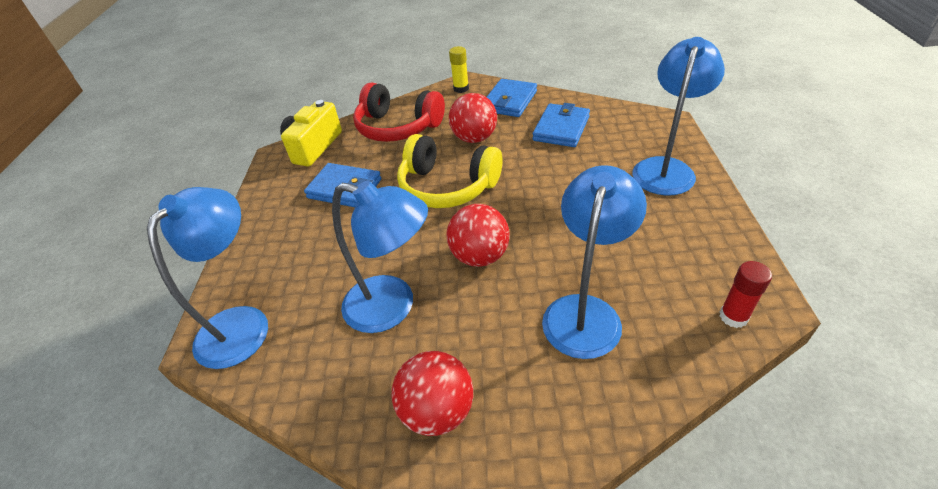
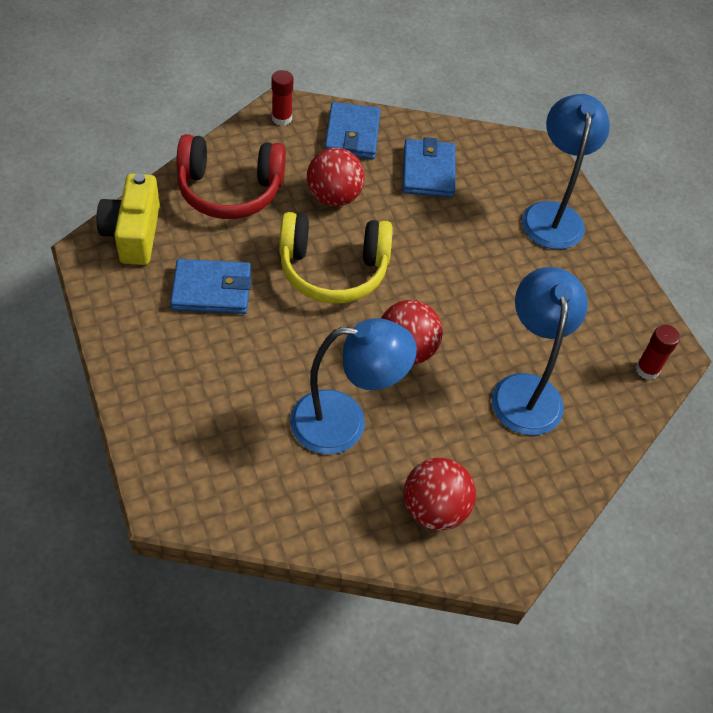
camera: 30 degrees left, 10 degrees up
blue lamp [147,187,268,369] -> none
yellow glue stick [449,46,469,93] -> red glue stick [272,70,293,126]

